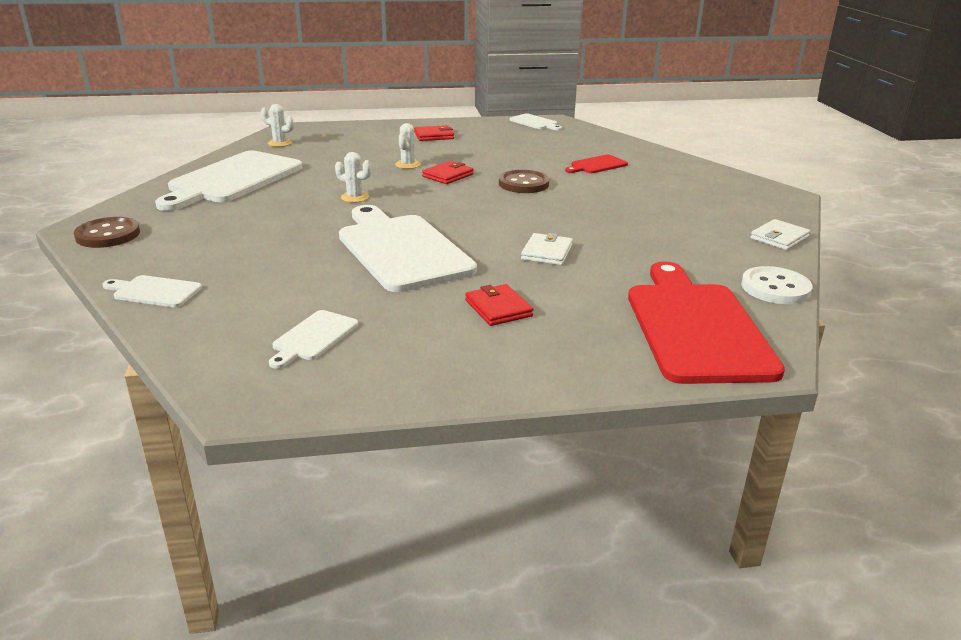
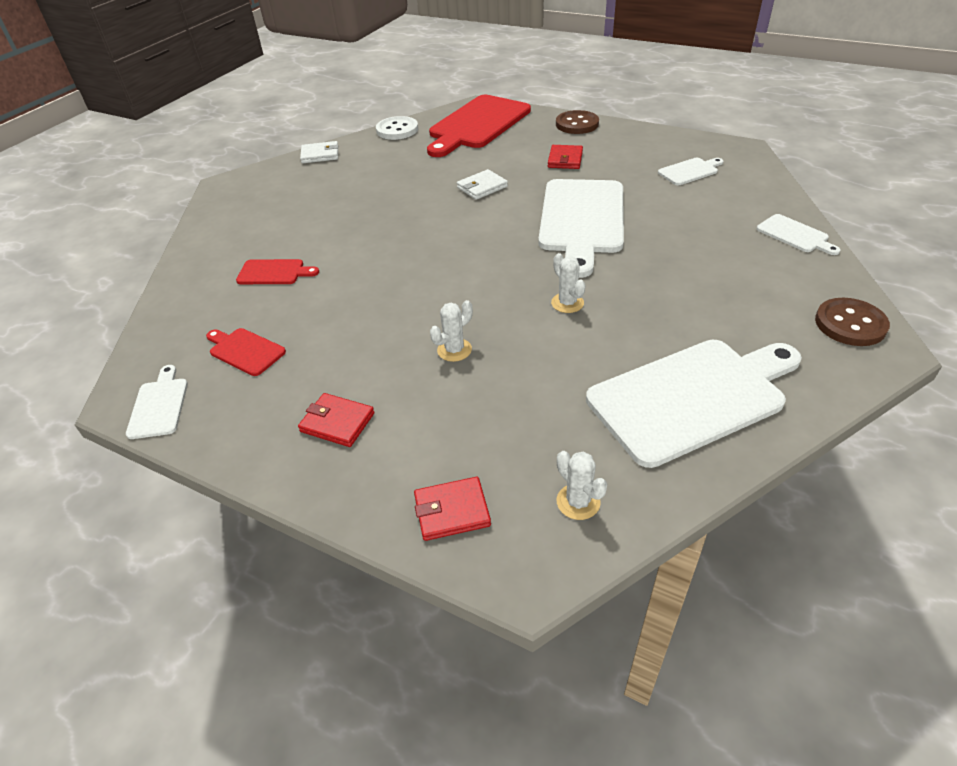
camera: 140 degrees left, 15 degrees up
red wallet [422,161,474,184] -> red wallet moved to [414,477,491,541]
brown button [499,170,549,193] -> brown button moved to [556,110,599,134]
none -> red cutting board [206,328,286,376]

